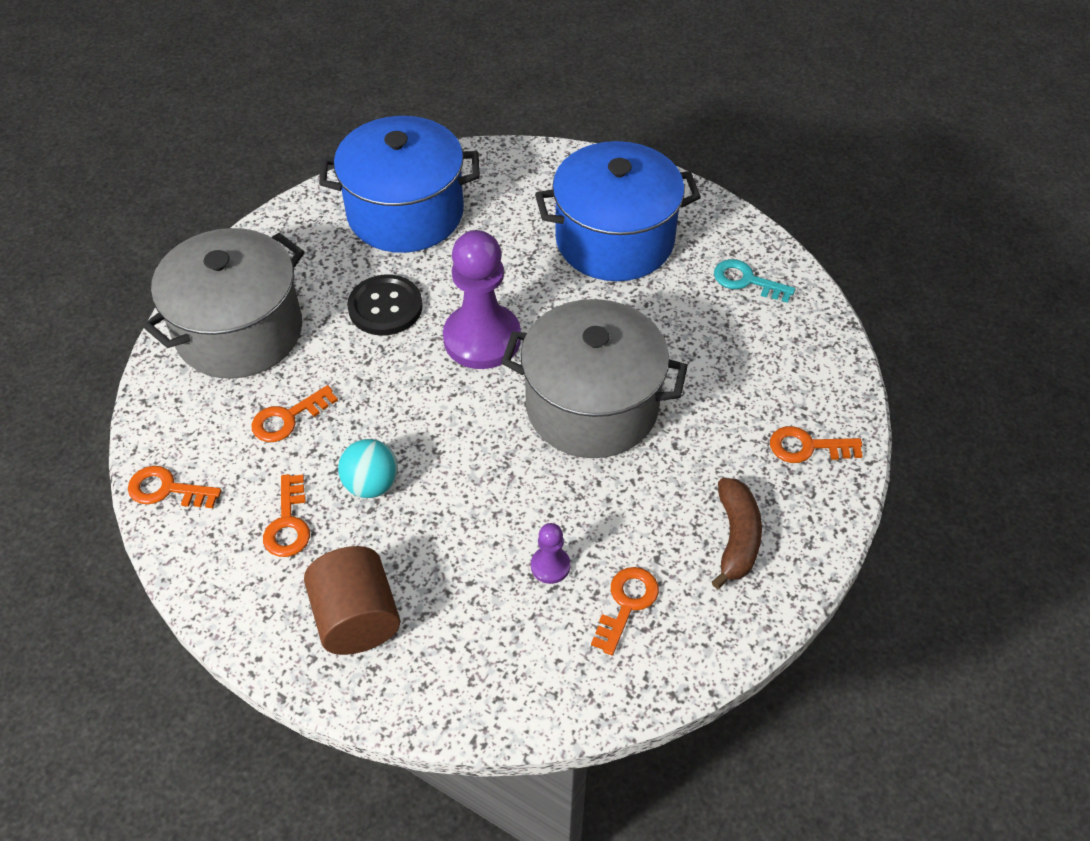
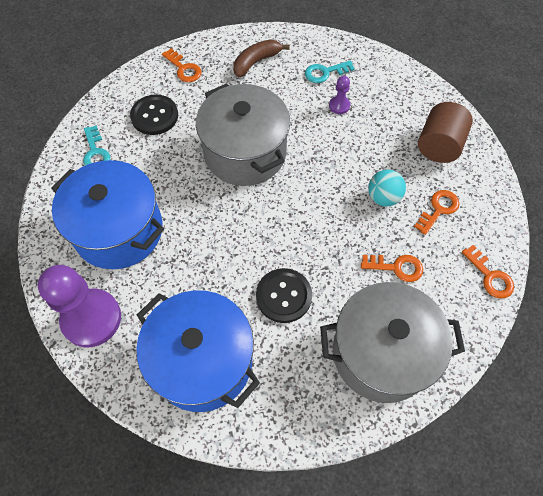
camera: 135 degrees left, 10 degrees up
purple pawn [443,230,521,369] -> purple pawn moved to [38,265,121,348]
orange key [591,567,659,655] -> turquoise key [305,60,355,83]
none -> black button [130,95,178,135]

